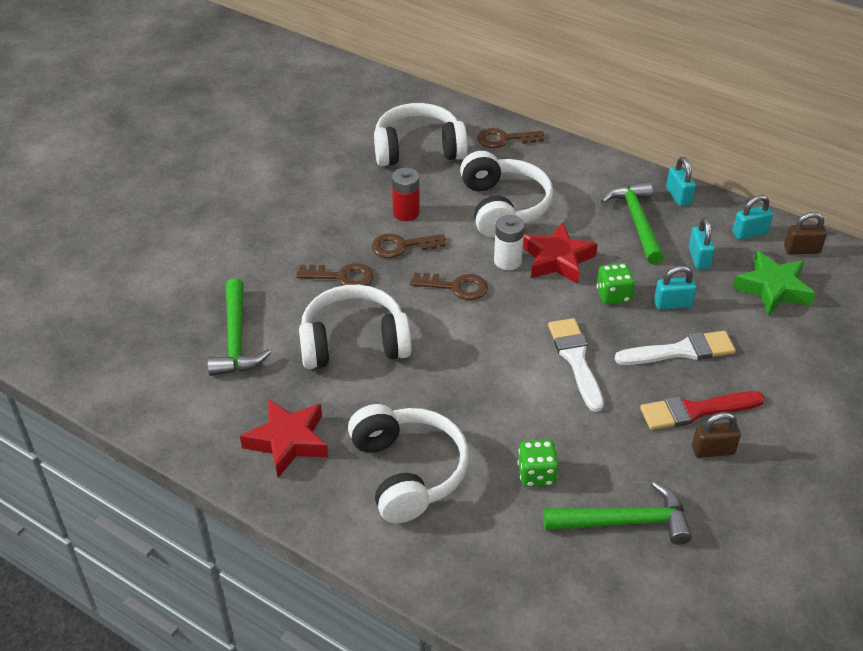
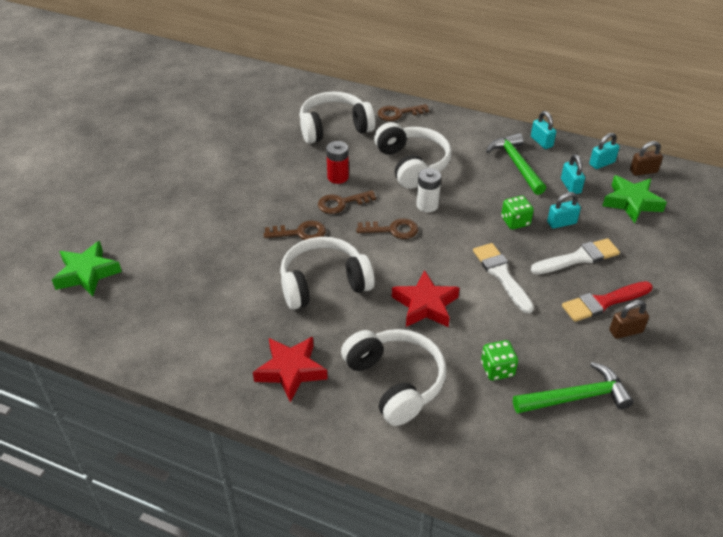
camera: 10 degrees left, 0 degrees up
green hammer [207,278,271,376] -> none
red star [523,222,598,284] -> red star moved to [392,270,460,327]
none -> green star [52,241,122,297]

